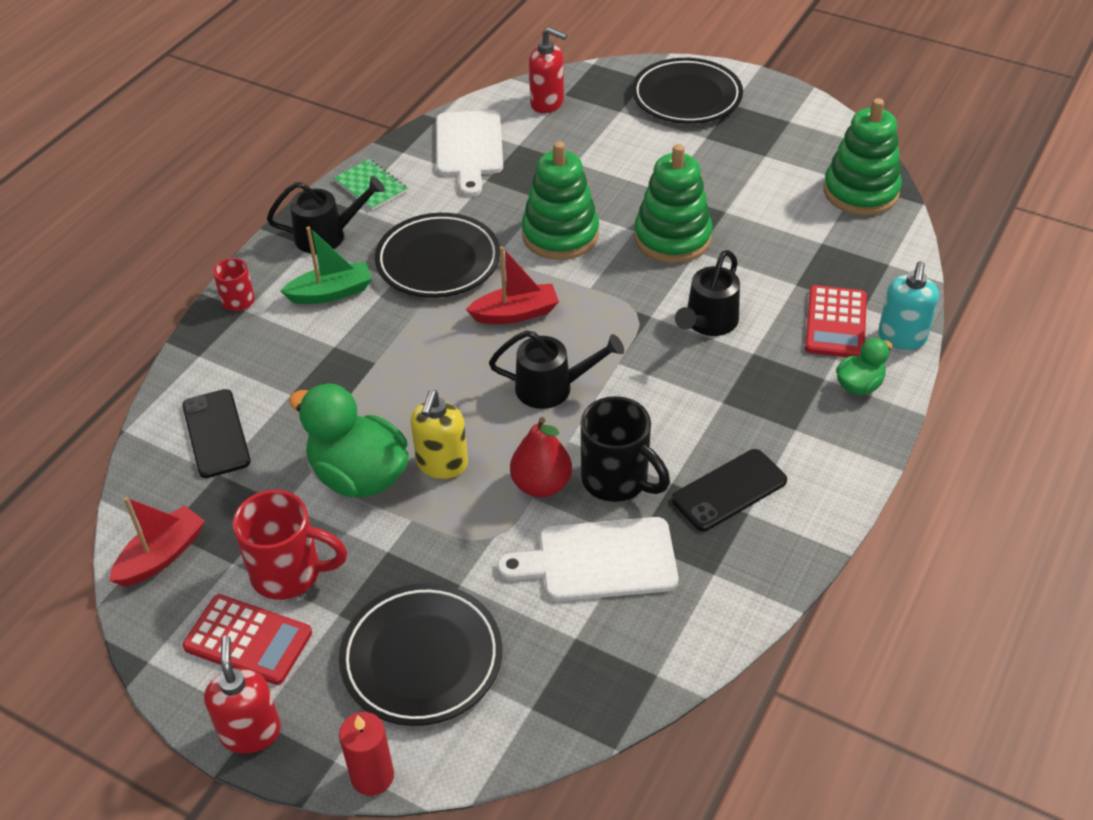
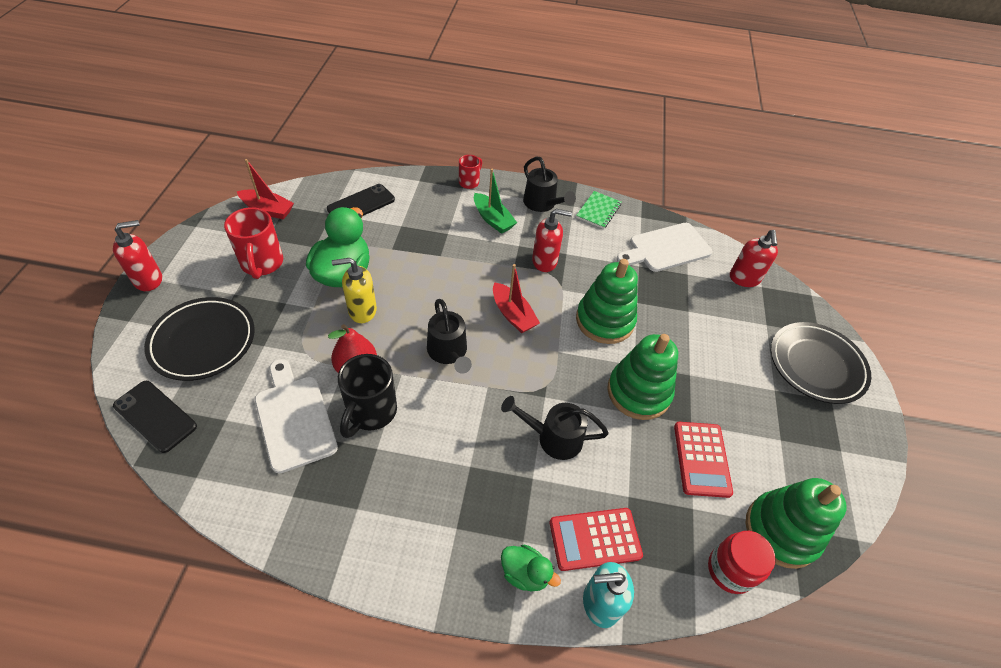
camera: 65 degrees right, 5 degrees up
red calculator [182,594,312,685] -> red calculator moved to [674,422,733,498]
red candle [339,712,394,796] -> none
black plate [375,213,500,298] -> red soap dispenser [532,209,572,272]
black phone [672,449,787,531] -> black phone moved to [113,381,197,453]
none -> red jar [708,531,776,594]

